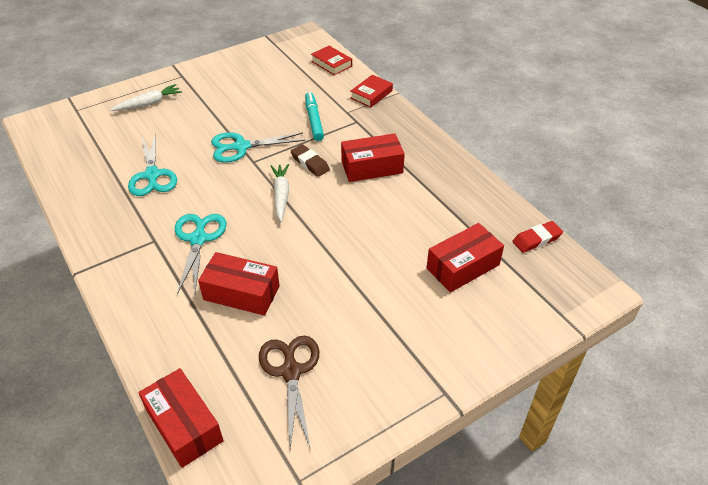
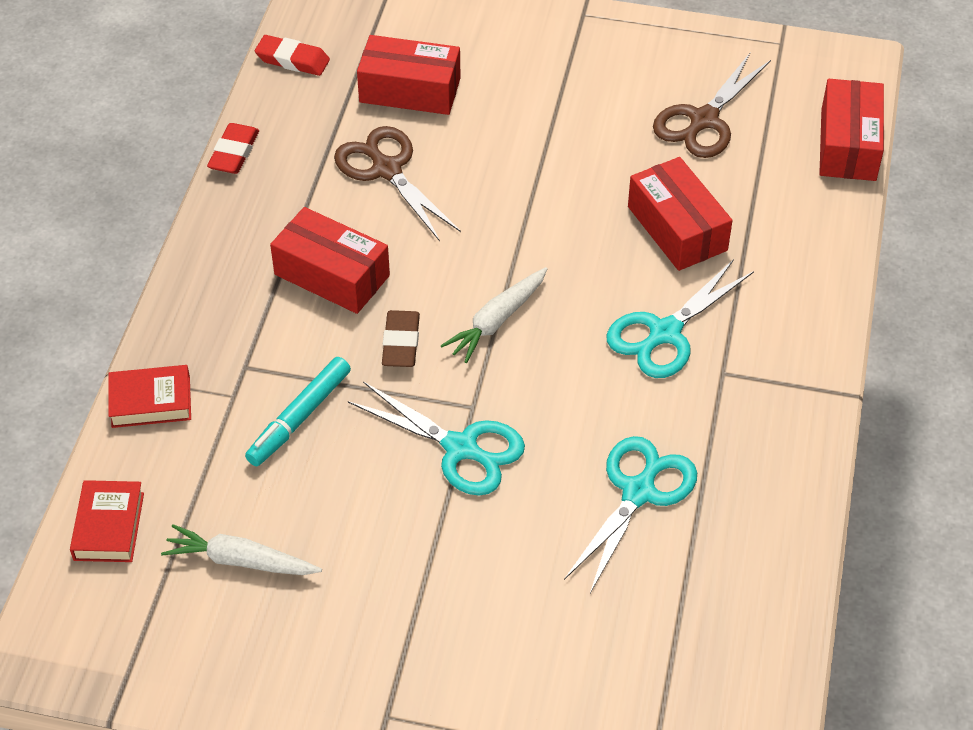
camera: 135 degrees left, 5 degrees up
white carrot [110,84,182,111] -> white carrot moved to [161,524,322,575]
none -> red eraser [207,123,259,174]
none -> brown scissors [334,126,461,241]

